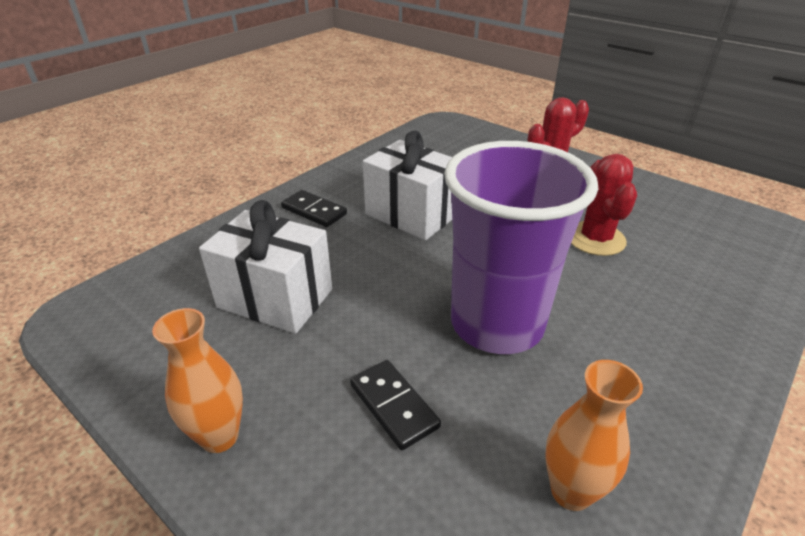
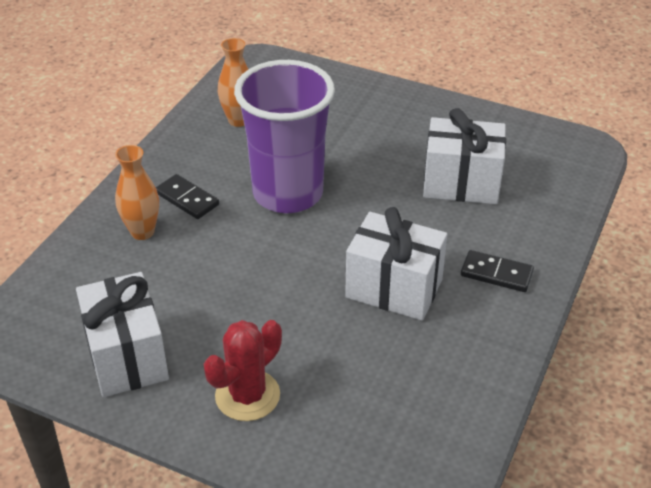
camera: 165 degrees right, 5 degrees up
orange vase [152,308,243,453] -> orange vase moved to [115,145,159,240]
black domino [350,360,441,450] -> black domino moved to [156,174,219,219]
red cactus [571,154,637,256] -> none
none -> white gift [76,272,169,397]

